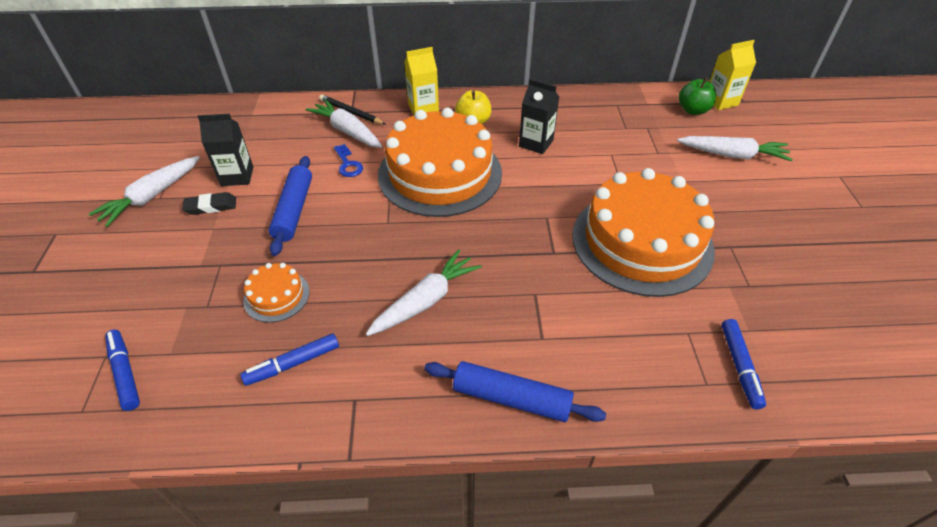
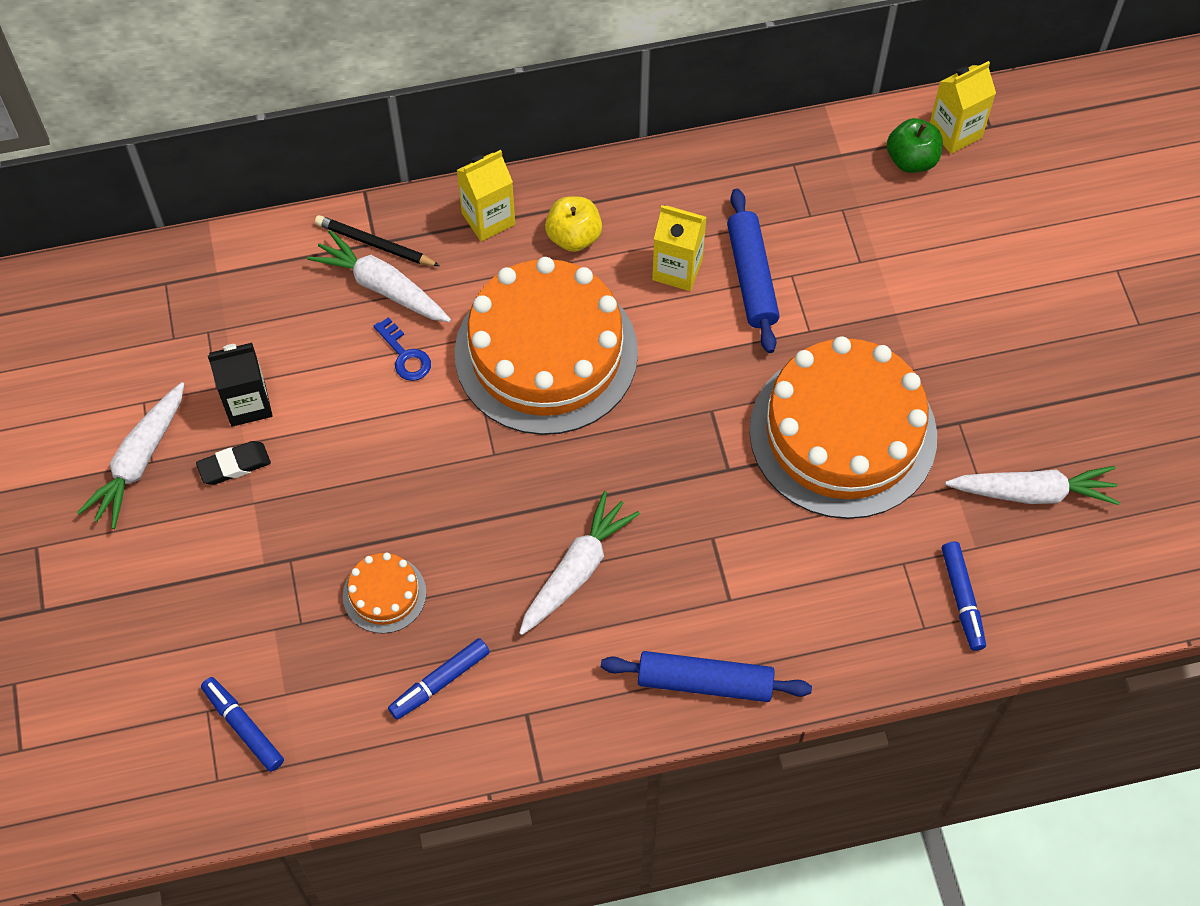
camera: 10 degrees left, 15 degrees up
blue rolling pin [269,156,312,256] -> blue rolling pin moved to [727,188,780,353]
black carton [519,79,559,154] -> yellow carton [652,205,707,291]
white carrot [677,136,793,161] -> white carrot moved to [945,466,1120,505]

